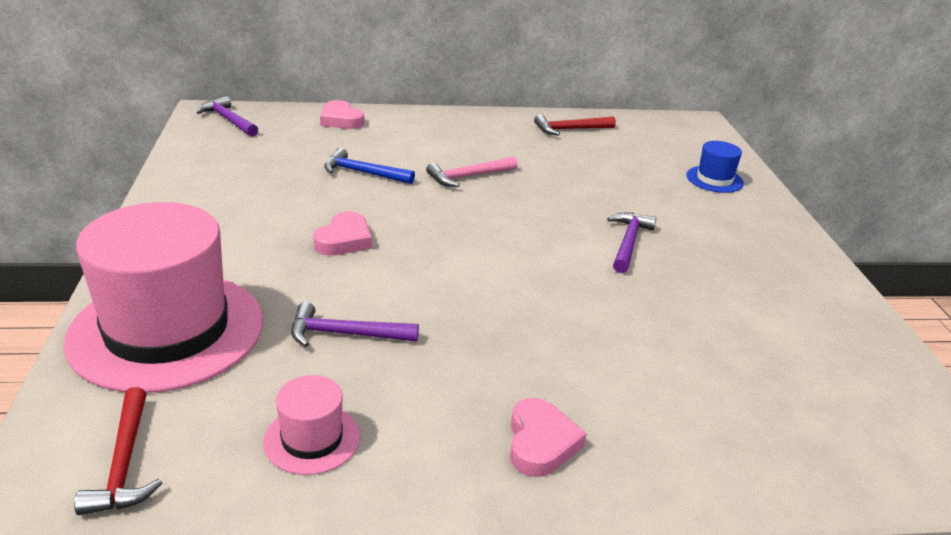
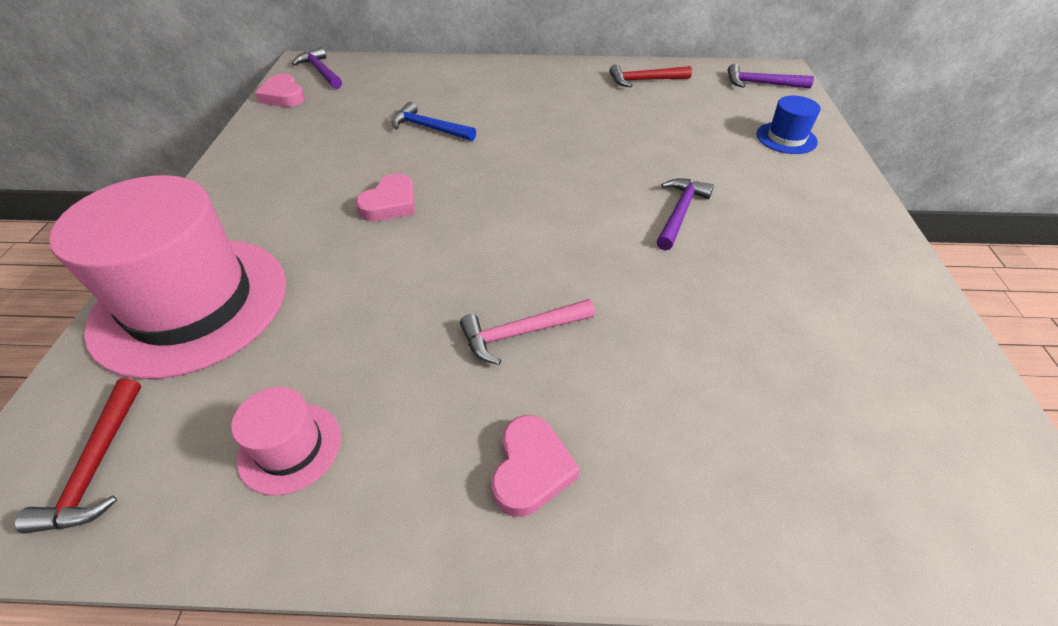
camera: 10 degrees right, 15 degrees up
purple hammer [291,302,419,347] -> purple hammer moved to [728,64,814,88]
pink heart [320,100,364,129] -> pink heart moved to [255,74,305,107]
pink hammer [426,157,518,187] -> pink hammer moved to [460,299,595,365]

